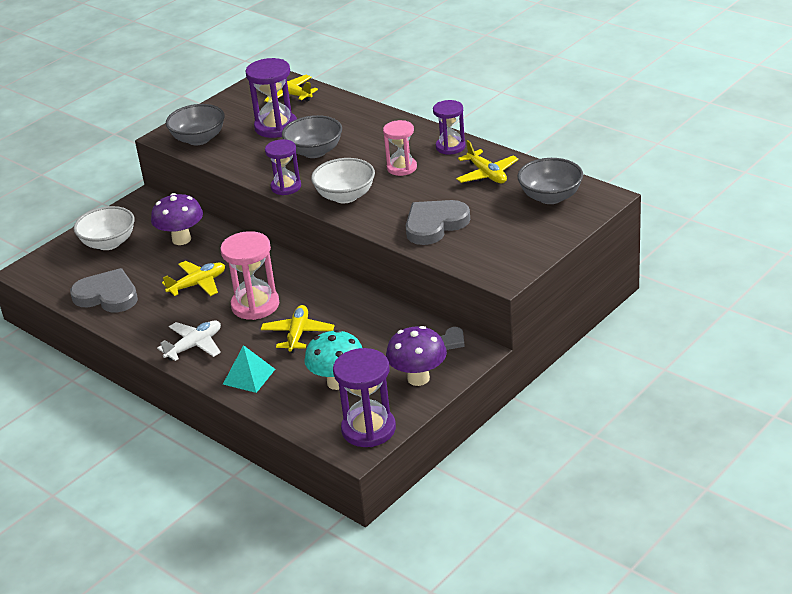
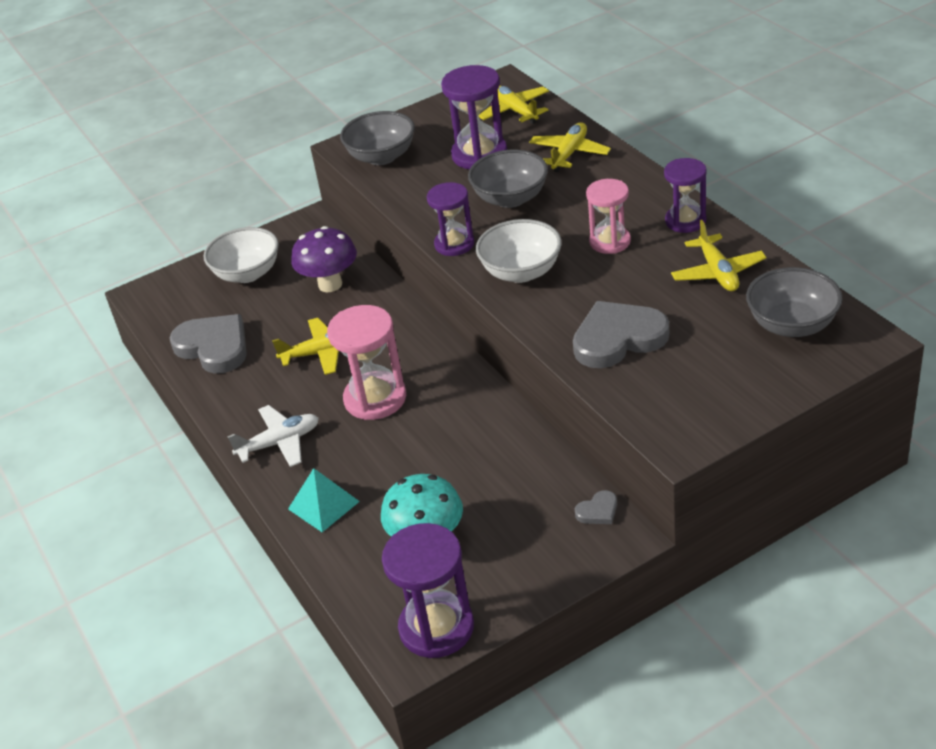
camera: 20 degrees right, 5 degrees up
yellow plane [261,305,335,353] -> yellow plane moved to [529,122,611,172]
purple mushroom [386,326,447,386] -> none

